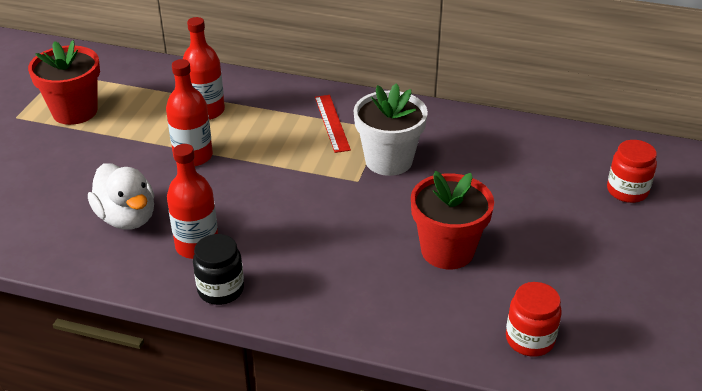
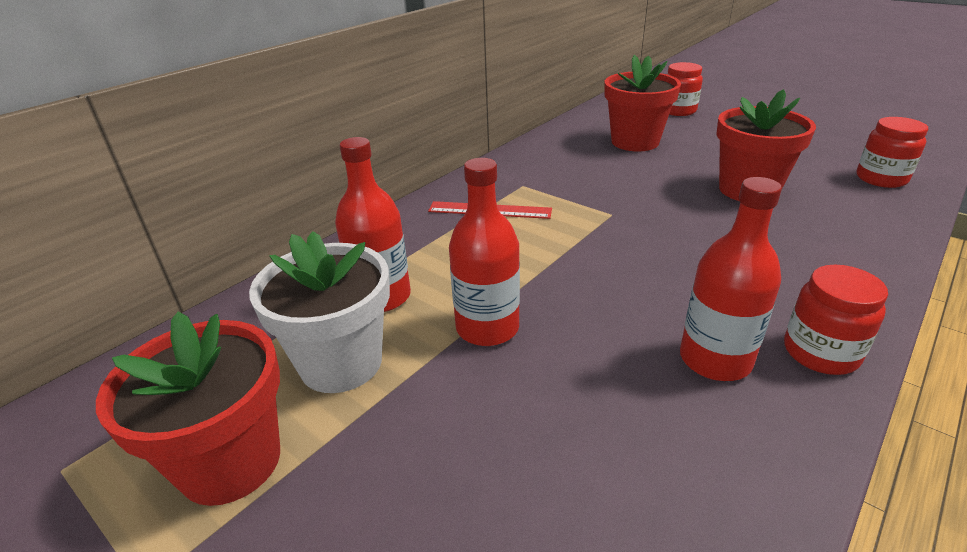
camera: 65 degrees left, 5 degrees down
white duck [88,163,154,230] -> none
black jar [193,234,244,305] -> red jar [784,265,888,375]
white flower pot [354,83,428,176] -> white flower pot moved to [249,231,390,393]
none -> red flower pot [604,55,681,151]

